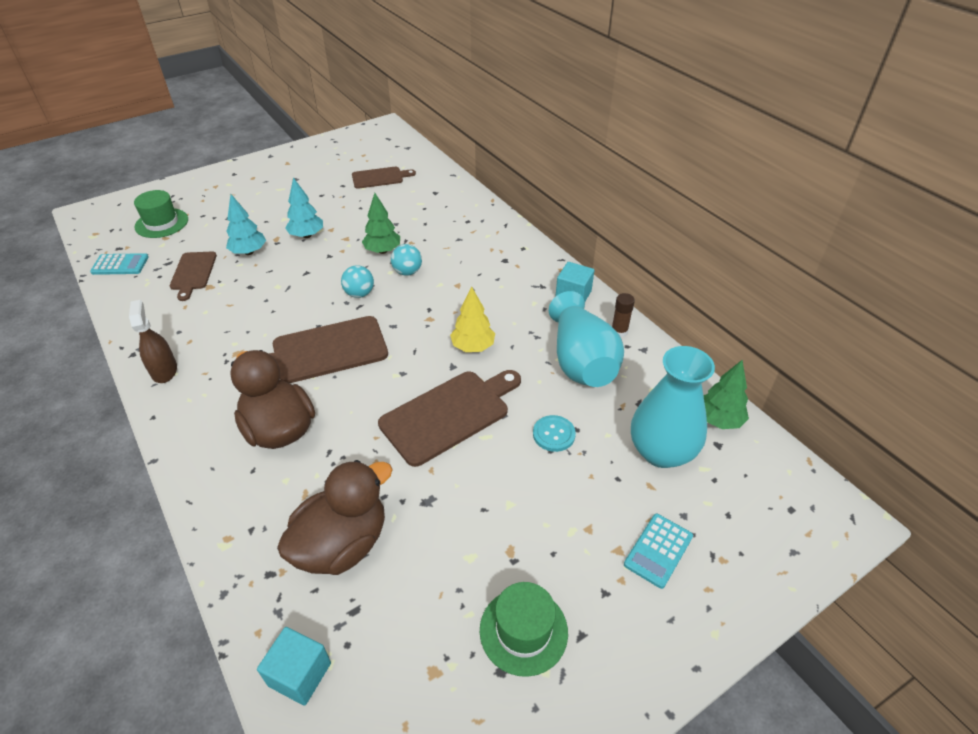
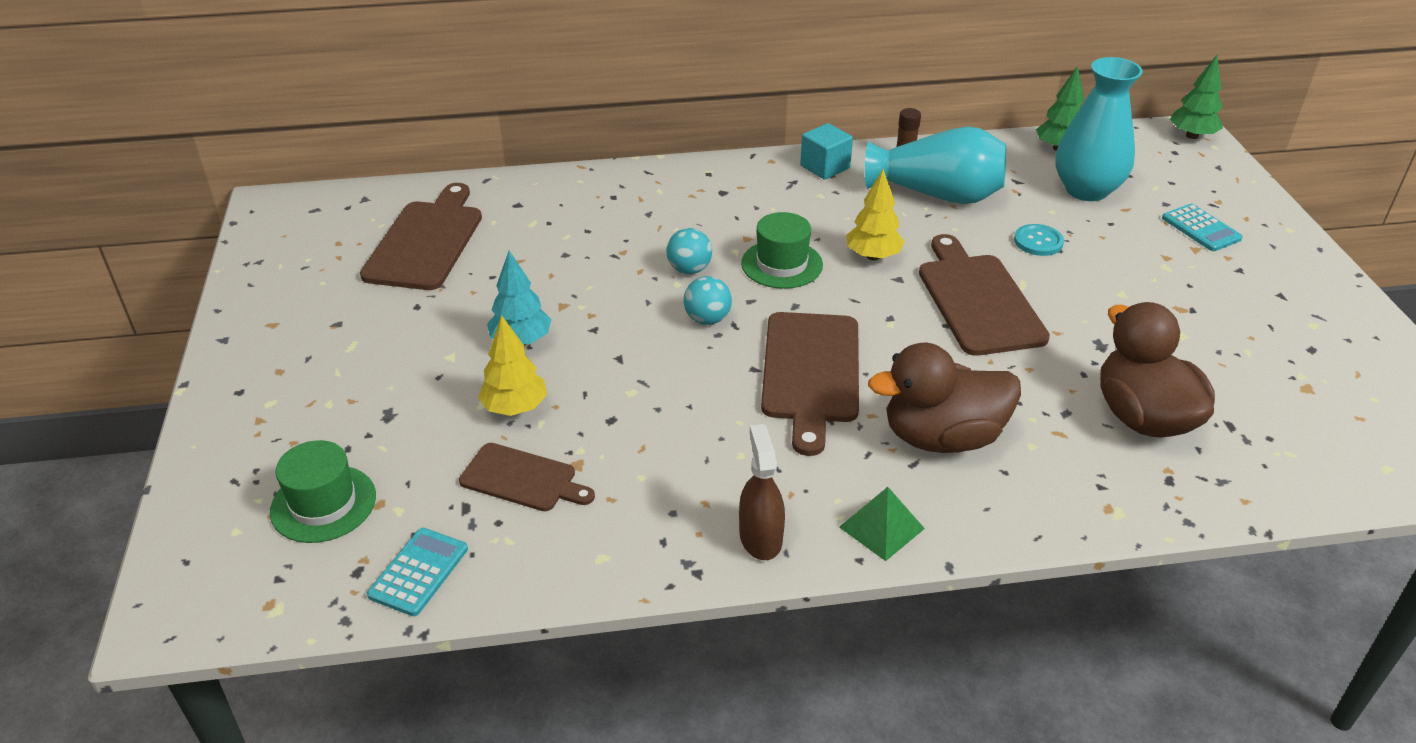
camera: 65 degrees left, 5 degrees down
brown spray bottle [129,300,177,383] -> brown spray bottle turned 75 degrees clockwise [739,424,785,560]
turquoise tree [226,194,266,255] -> yellow tree [478,315,547,416]
turquoise cube [257,627,331,706] -> none
brown cutting board [352,167,416,189] -> brown cutting board [360,183,482,290], size x1.66
green tree [362,193,400,254] -> green tree moved to [1170,55,1223,139]
green hat [480,582,568,677] -> green hat moved to [741,212,823,289]
none -> green pyramid [839,487,925,561]

